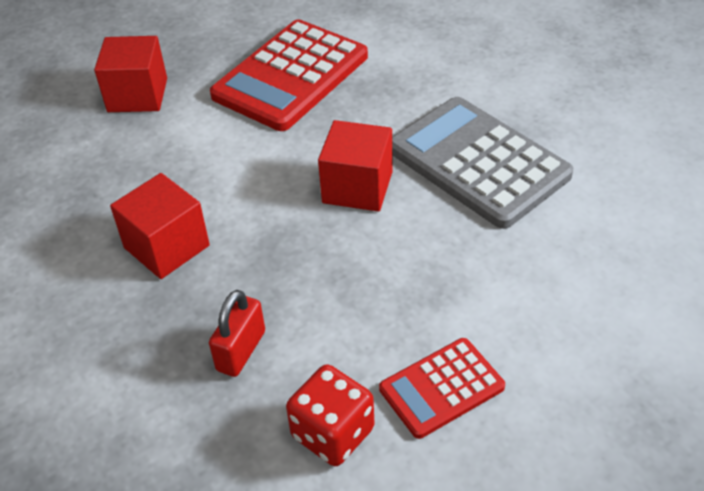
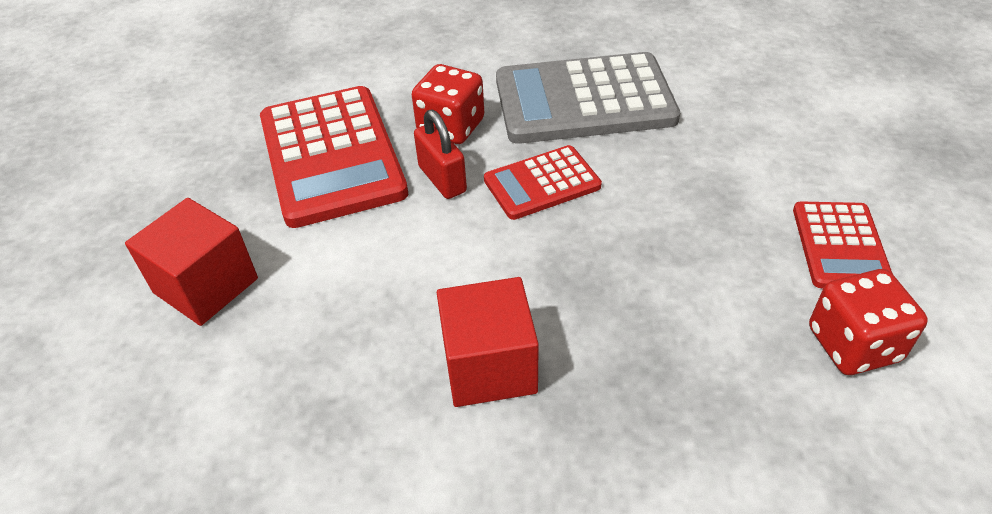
camera: 55 degrees left, 0 degrees up
red padlock [209,290,265,377] -> red padlock moved to [414,110,467,199]
red cube [318,120,393,212] -> red calculator [484,145,602,220]
none -> red dice [412,64,484,144]

